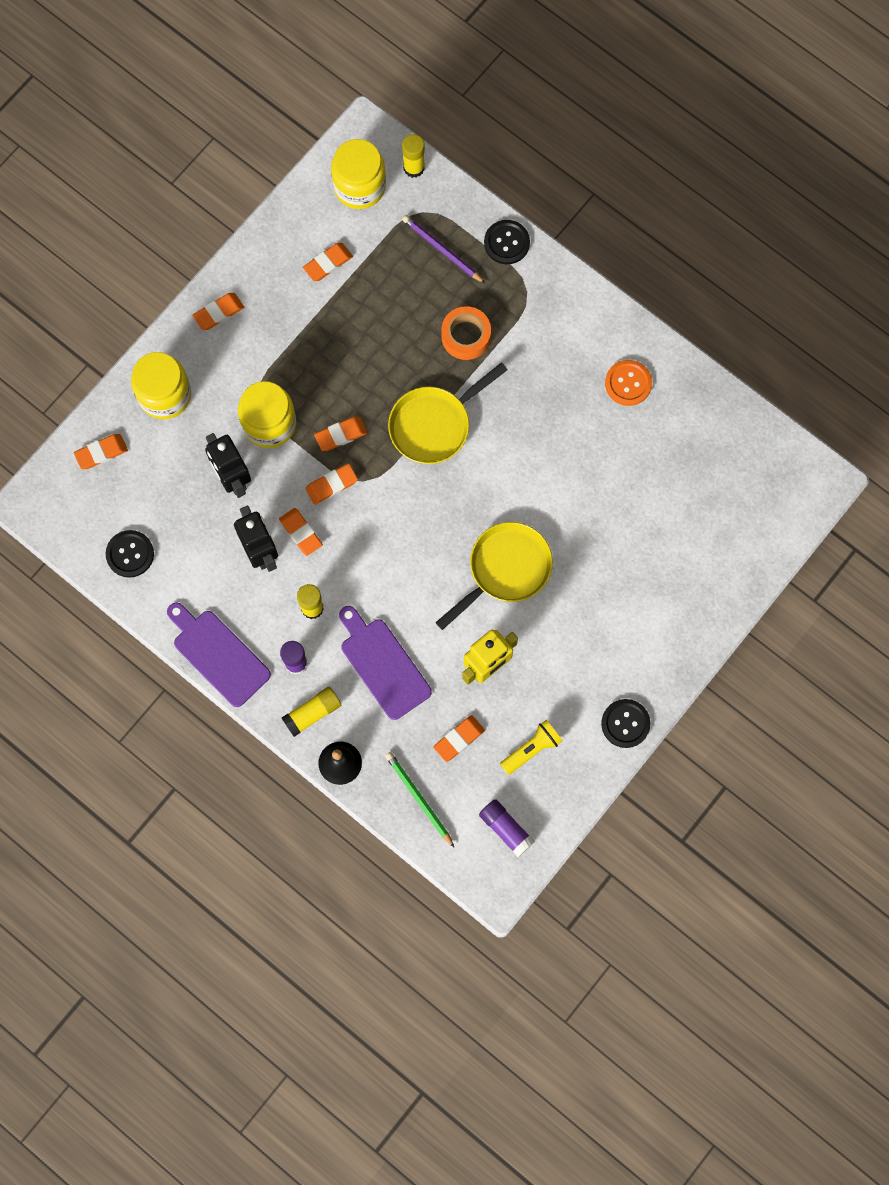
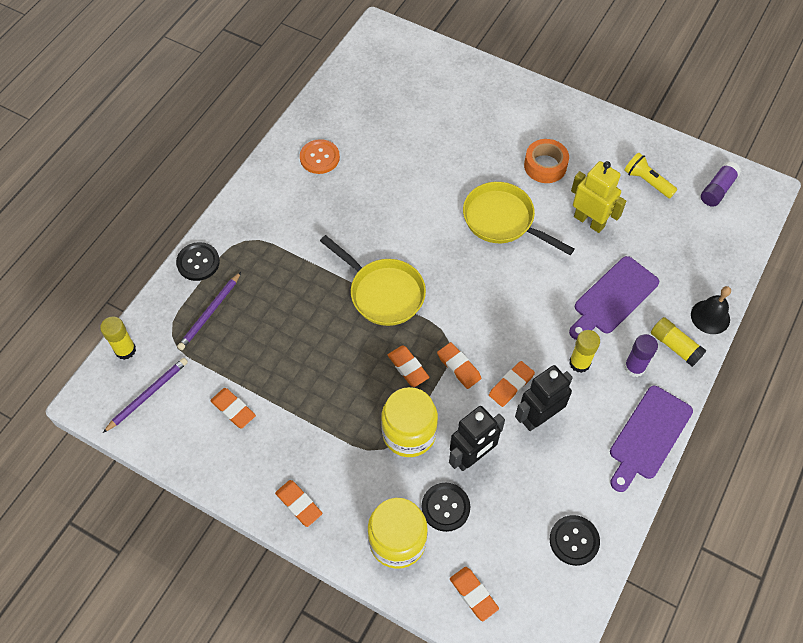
camera: 100 degrees left, 15 degrees down
yellow jar [331,139,386,209] -> purple pencil [103,358,188,433]
green pencil [385,752,454,847] -> none
orange eraser [433,716,485,762] -> none
orange tape [441,306,491,360] -> orange tape moved to [524,139,569,183]
black button [601,699,650,748] -> black button moved to [422,483,470,532]

